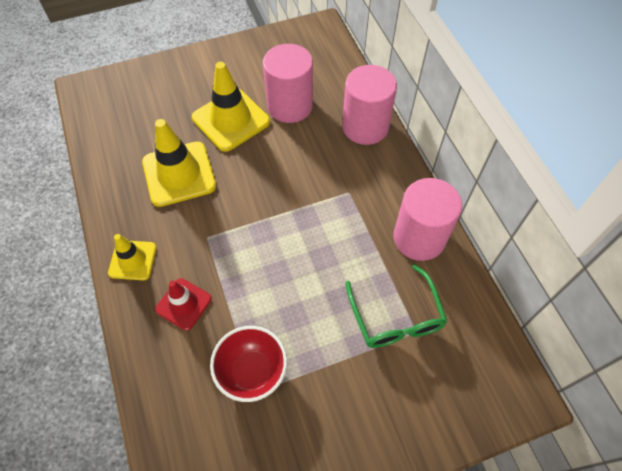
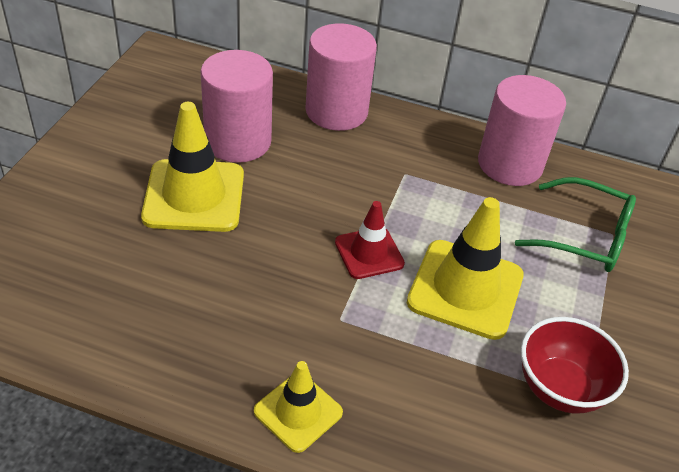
camera: 55 degrees left, 15 degrees down
yellow traffic cone [142,119,216,207] -> yellow traffic cone moved to [407,197,524,340]
red traffic cone [155,278,212,331] -> red traffic cone moved to [335,201,405,279]

